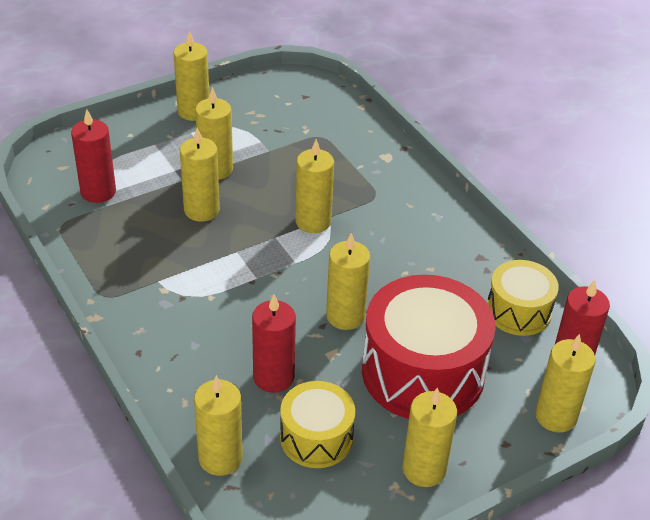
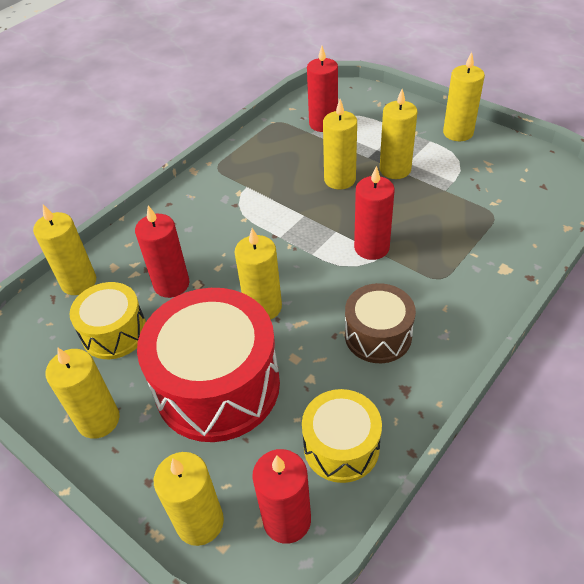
camera: 75 degrees right, 5 degrees up
yellow candle [295,139,334,233] -> red candle [354,166,395,260]
none -> brown drum [345,283,416,363]

